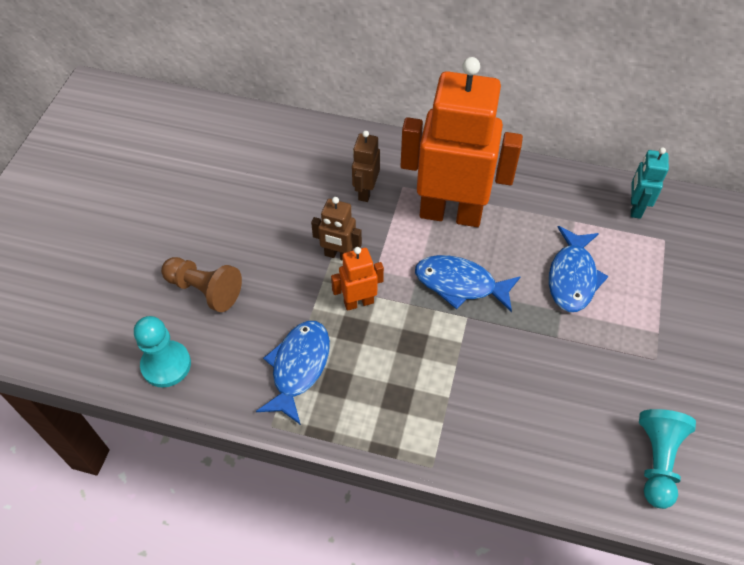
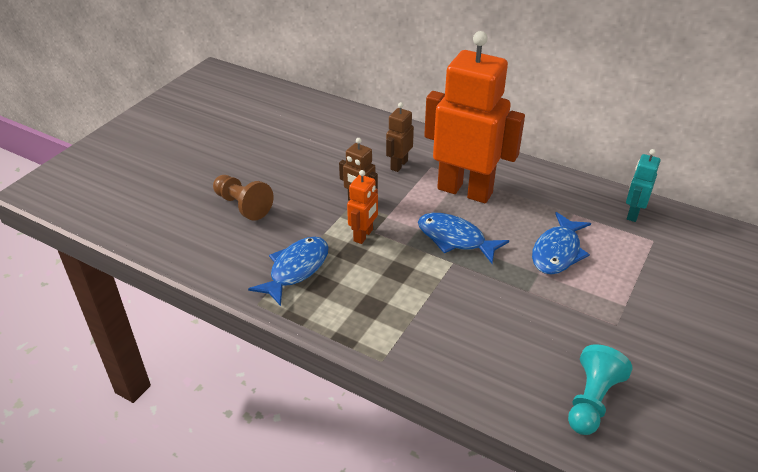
camera: 15 degrees right, 15 degrees down
turquoise pawn [134,316,191,388] -> none
orange robot [331,247,384,311] -> orange robot turned 120 degrees clockwise [347,170,378,244]

